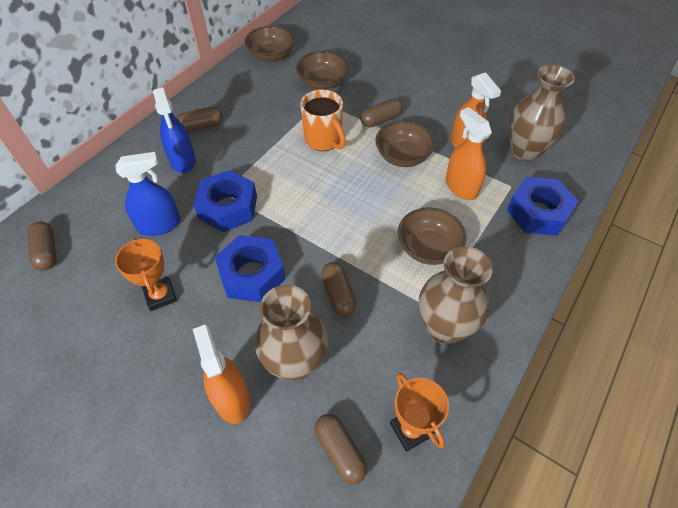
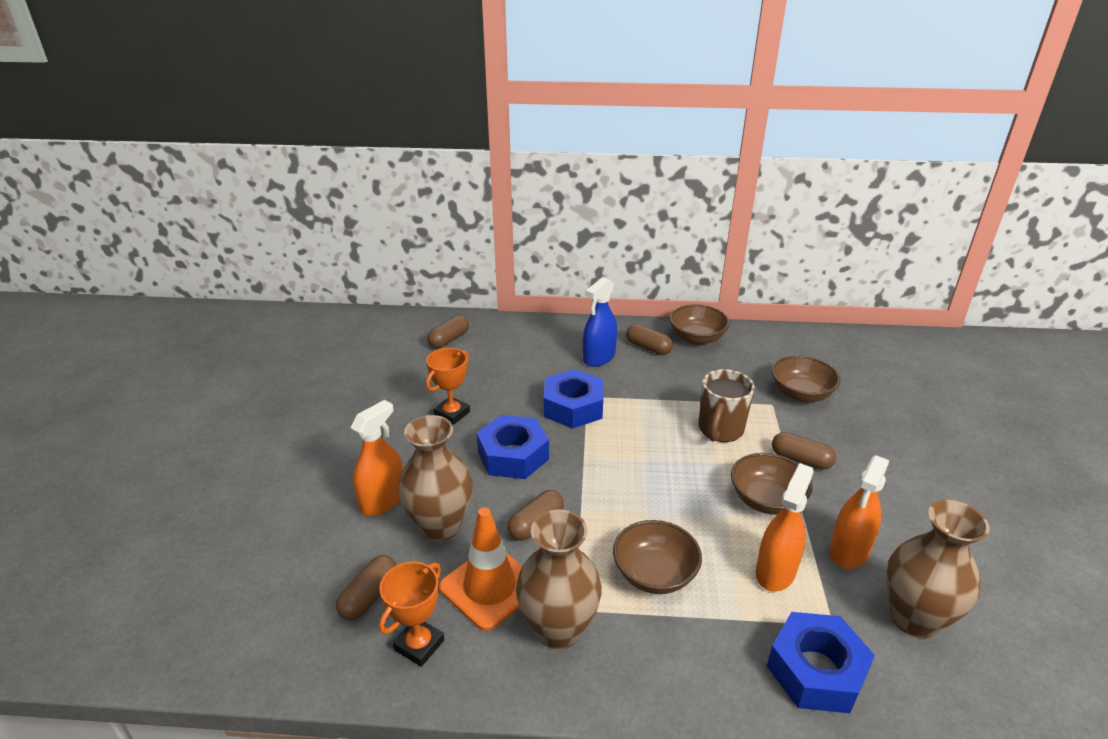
camera: 60 degrees right, 20 degrees down
blue spray bottle [115,152,181,236] -> none
brown bowl [245,26,294,62] -> brown bowl moved to [669,305,730,345]
orange mug [300,89,346,151] -> brown mug [699,369,755,442]
none -> orange traffic cone [439,507,522,631]

